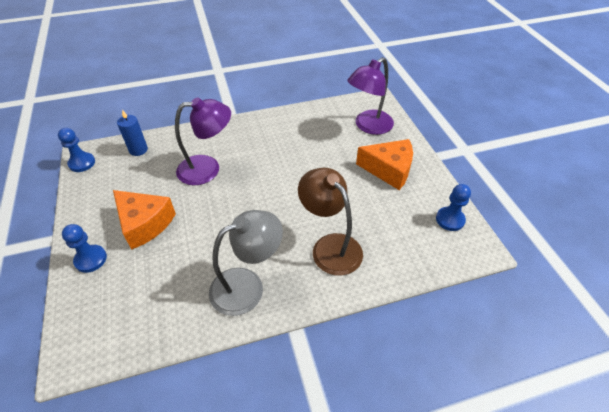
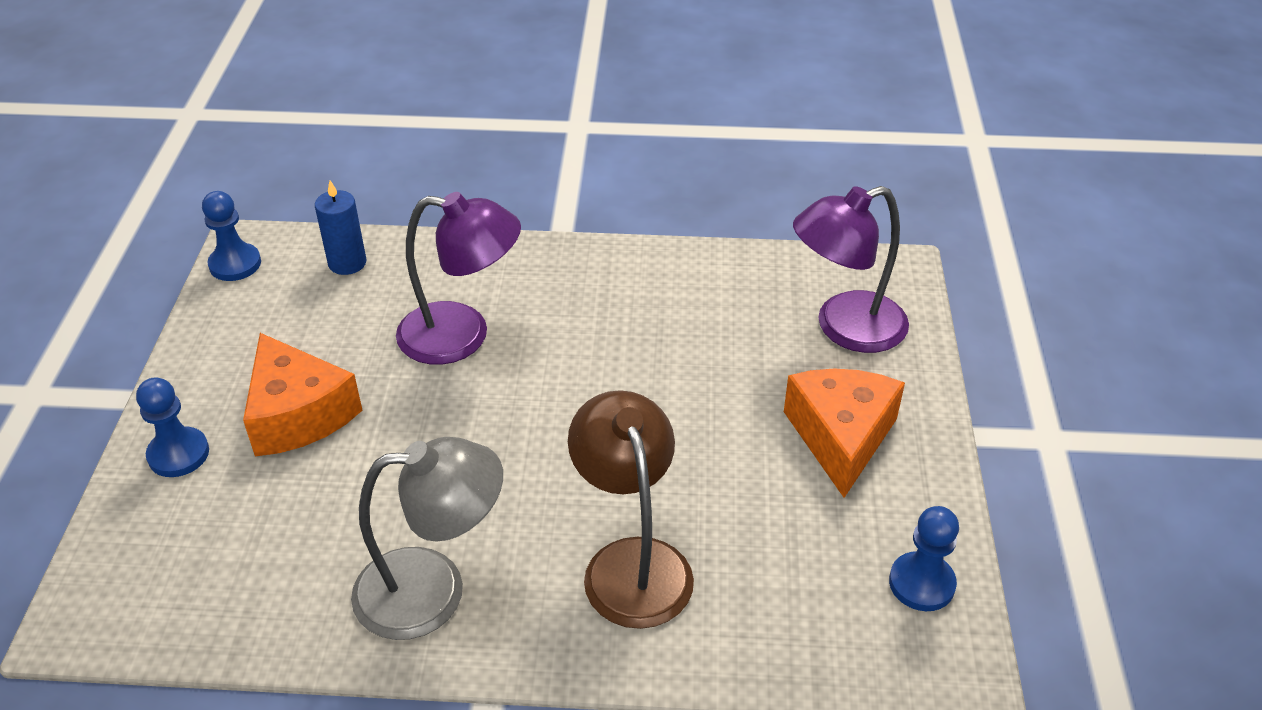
camera: 20 degrees right, 5 degrees down
orange cheese [356,139,413,190] -> orange cheese turned 120 degrees counterclockwise [784,369,905,498]

